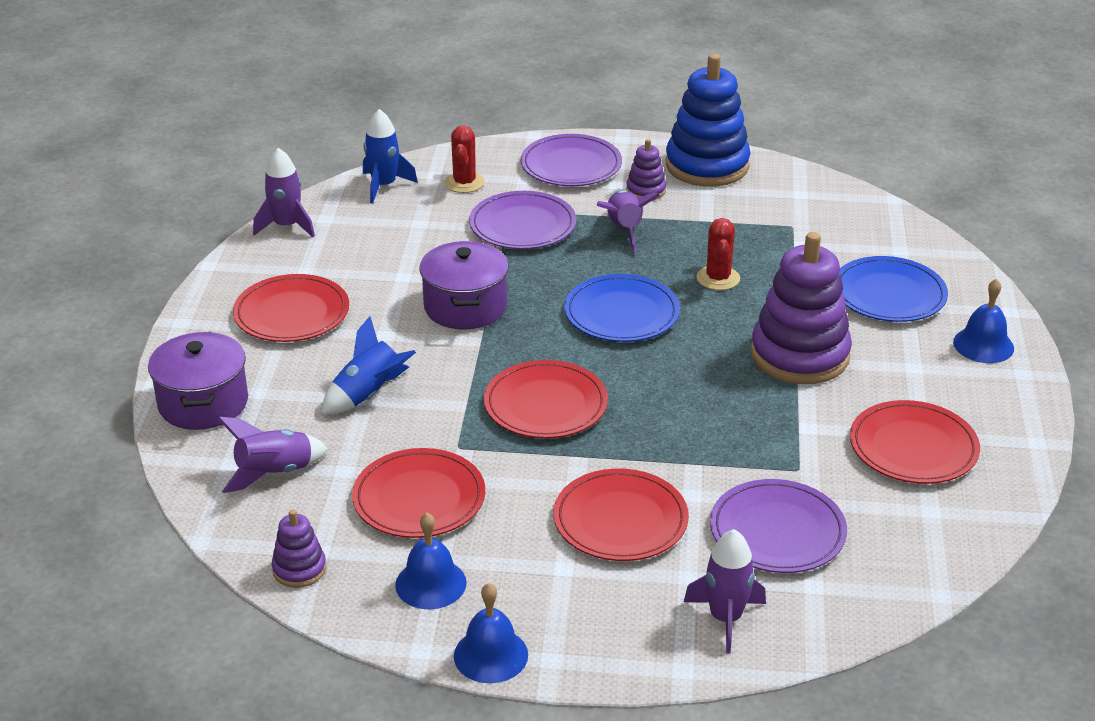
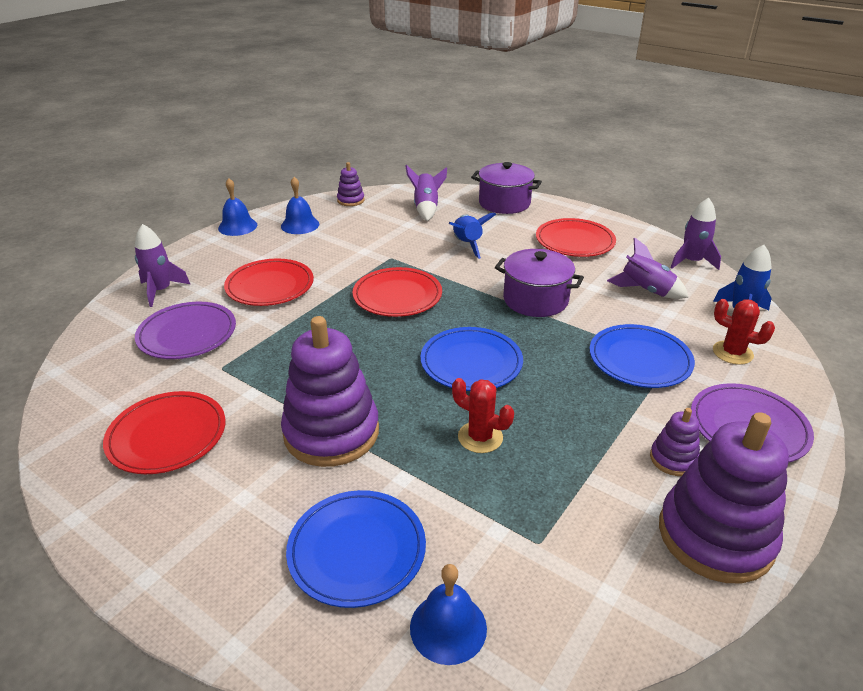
camera: 120 degrees right, 0 degrees up
red plate [352,448,485,538] -> none
purple plate [469,191,577,249] -> blue plate [590,324,695,388]
purple rocket [597,190,660,252] -> purple rocket moved to [607,237,688,299]
blue stacking toy [666,54,750,187] -> purple stacking toy [659,412,789,583]
blue bell [953,279,1014,363] -> blue bell moved to [410,564,487,665]

